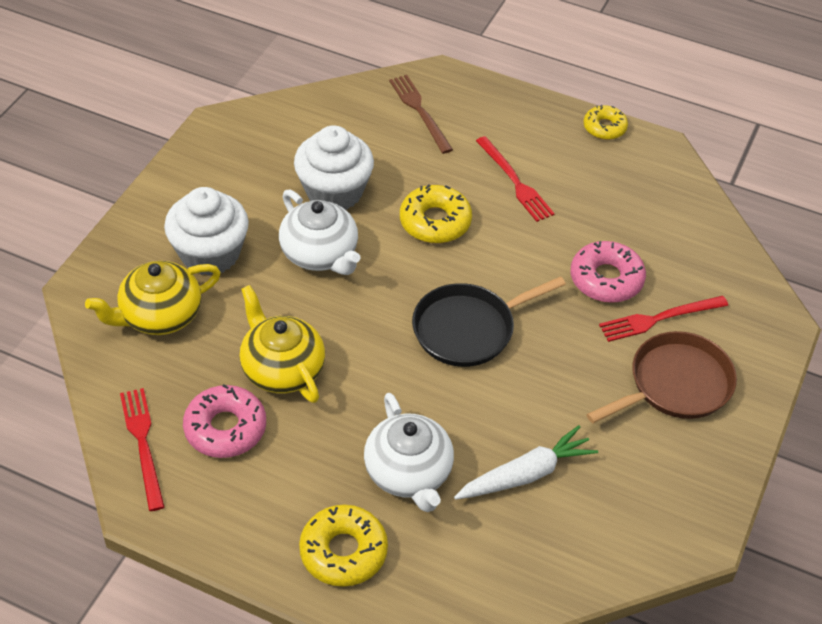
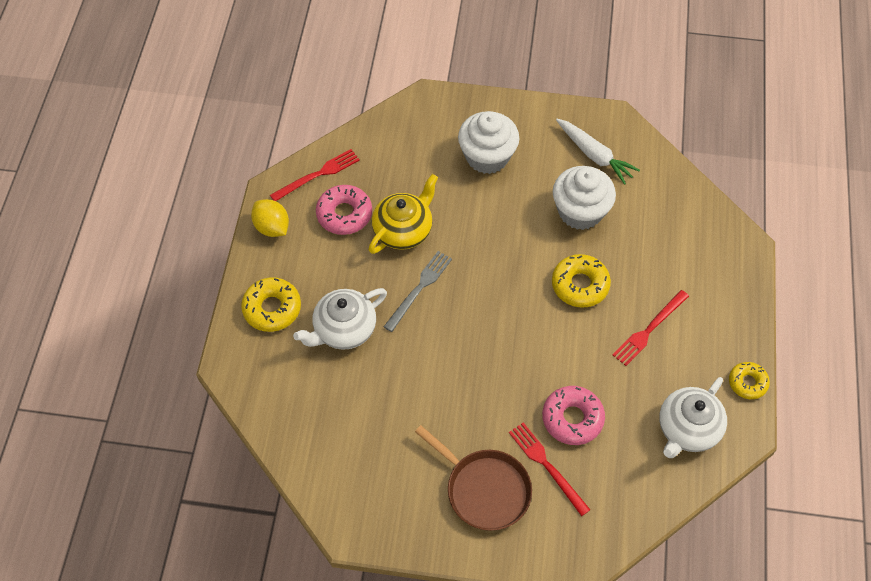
camera: 75 degrees right, 10 degrees up
yellow teapot [85,261,221,335] -> none
white teapot [279,190,360,275] -> white teapot moved to [659,377,727,458]
brown fork [389,75,453,154] -> none
black pan [412,276,566,367] -> none
white carrot [454,425,598,500] -> white carrot moved to [556,119,640,185]
none -> yellow lemon [251,199,289,237]
none -> grey fork [384,251,452,332]

